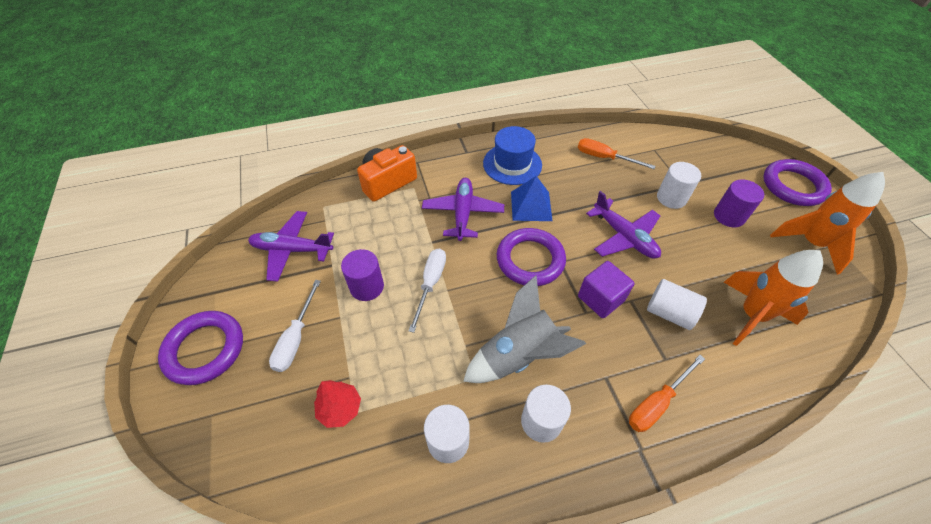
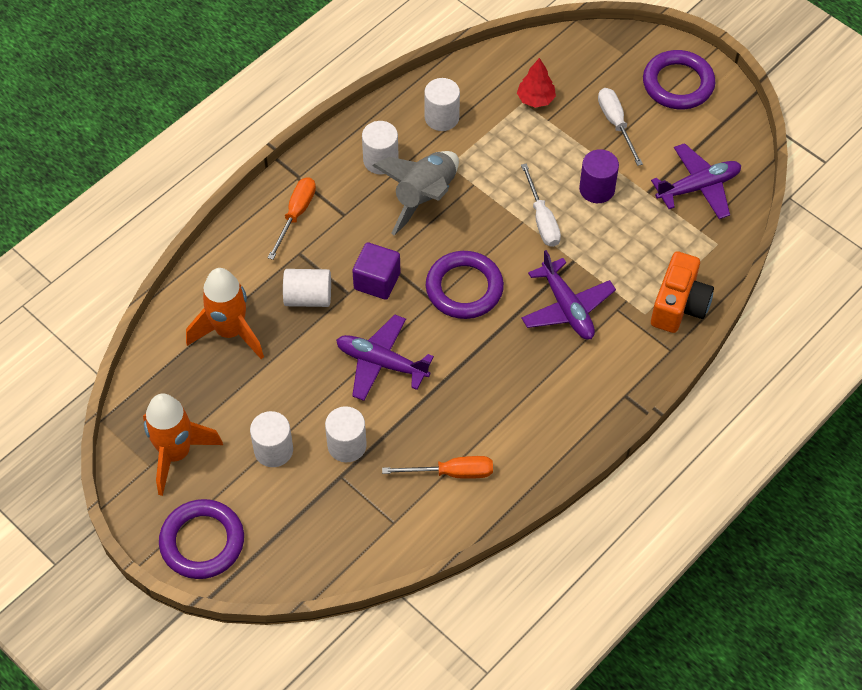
camera: 150 degrees right, 5 degrees up
blue hat [483,126,542,185] -> none
blue pyramid [511,176,552,221] -> none
purple cylinder [714,179,764,227] -> white cylinder [250,411,293,467]

